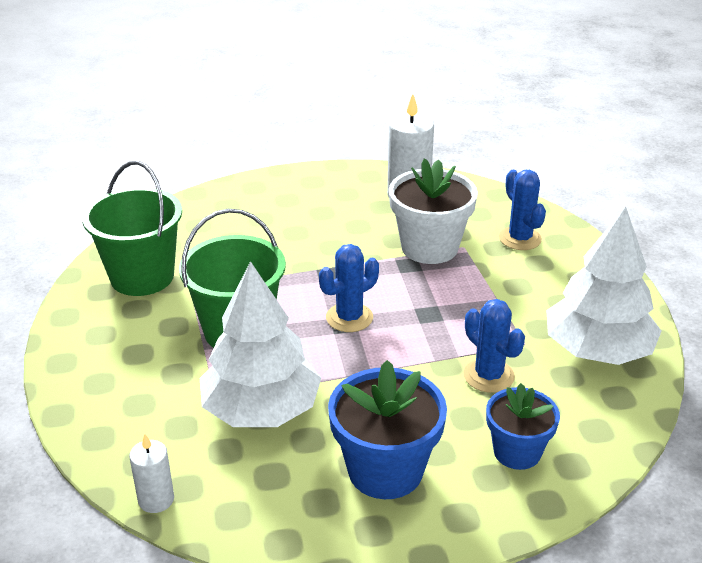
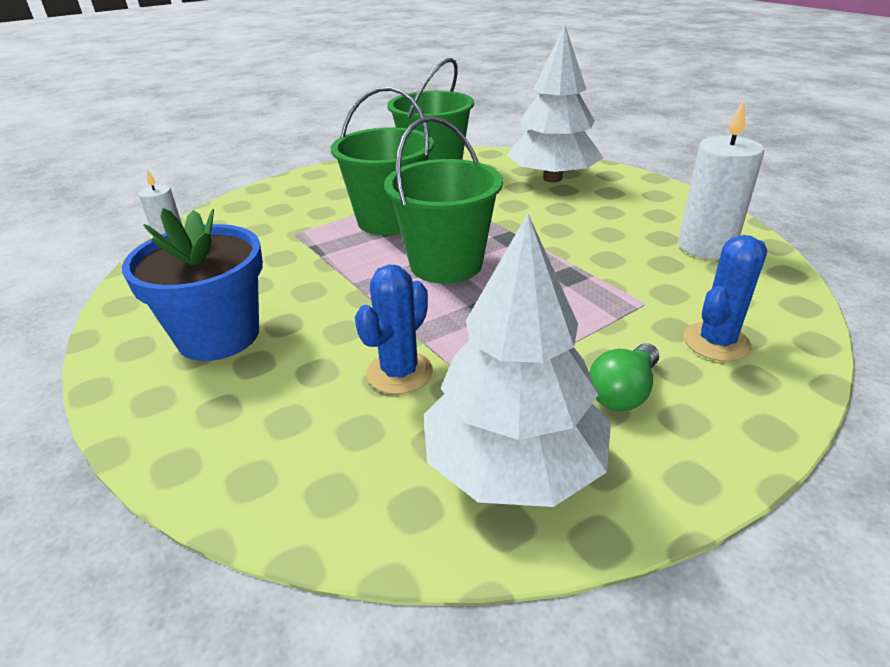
camera: 70 degrees right, 0 degrees up
white tree [200,261,321,427] -> white tree moved to [507,25,603,182]
blue cactus [319,244,379,332] -> green bucket [384,116,503,284]
white flower pot [389,159,478,264] -> none
blue flower pot [486,383,560,470] -> none
none -> green light bulb [589,343,659,411]

